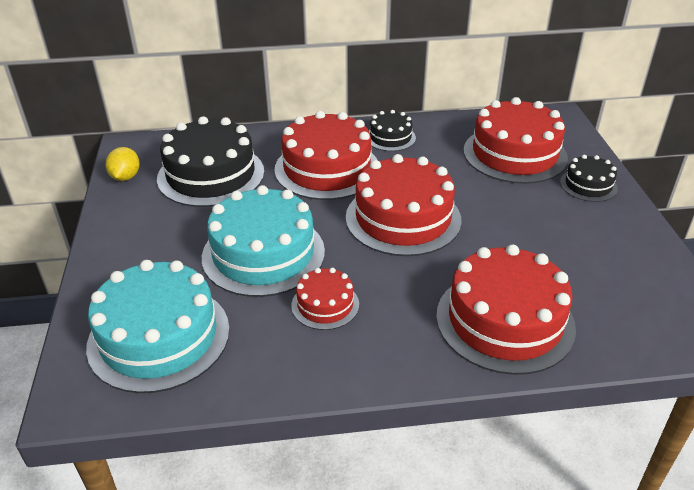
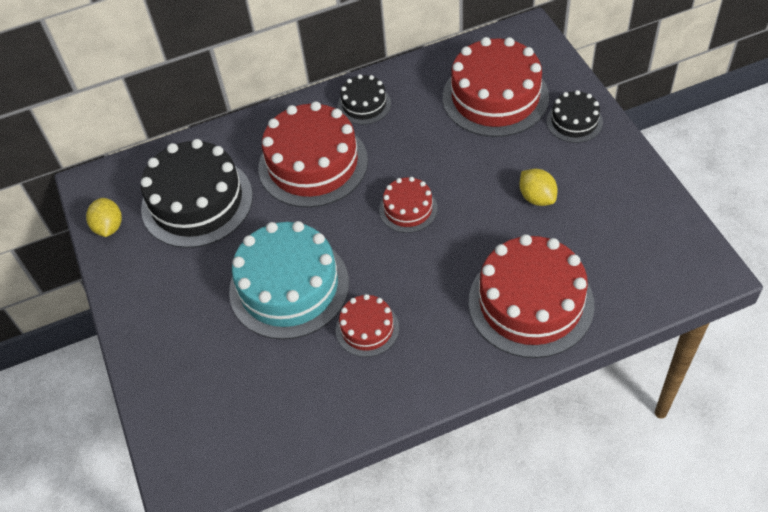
camera: 10 degrees left, 15 degrees up
turquoise cake [86,260,230,393] -> none
red cake [346,154,462,256] -> red cake [379,177,438,233], size x0.51
none -> yellow lemon [519,169,558,206]

